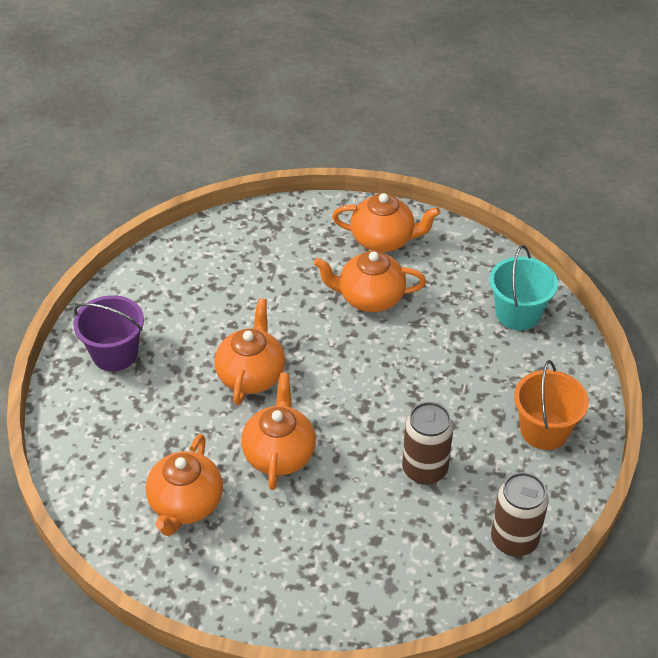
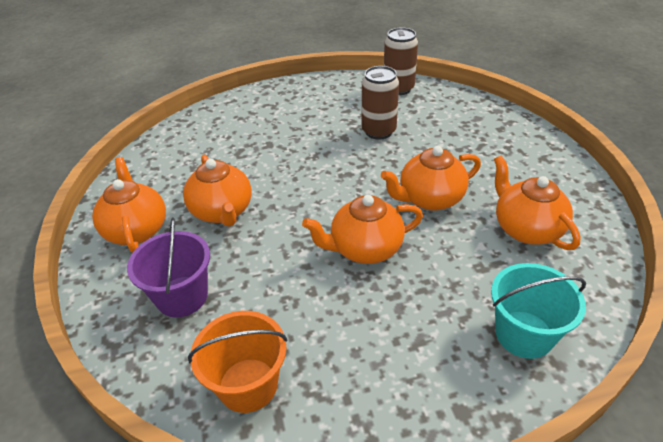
camera: 115 degrees left, 5 degrees down
purple bucket [73,295,144,371] -> purple bucket moved to [127,218,210,318]
orange teapot [146,434,223,536] -> orange teapot turned 105 degrees counterclockwise [494,155,581,250]
turquoise bucket [489,245,558,330] -> turquoise bucket moved to [491,263,586,359]
orange bucket [514,360,589,450] -> orange bucket moved to [188,311,288,413]

